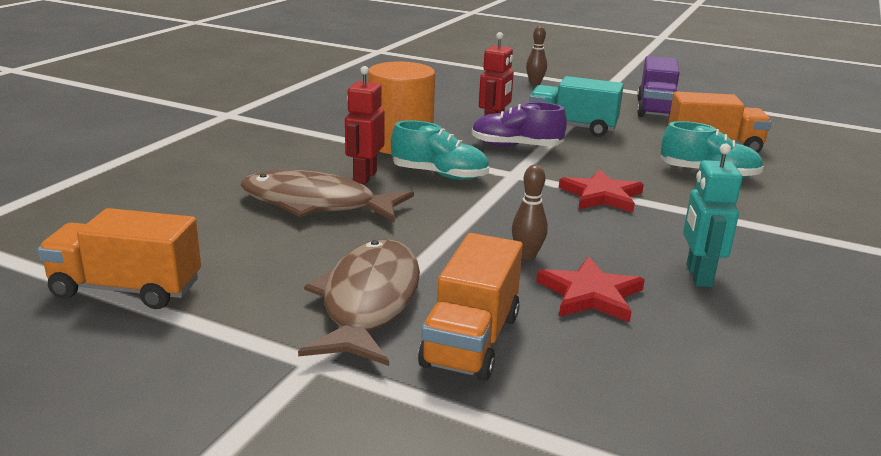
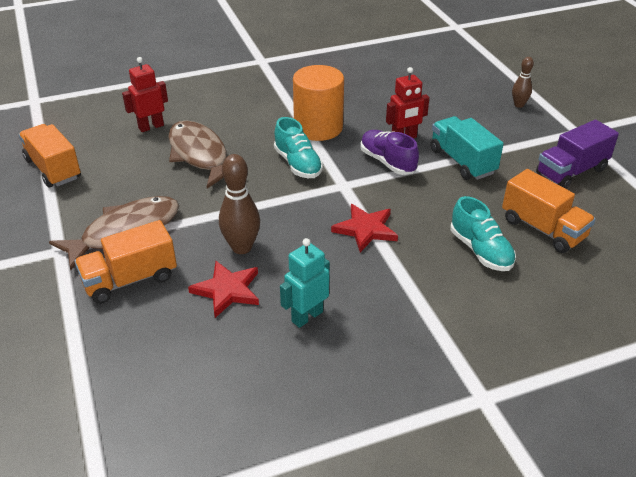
camera: 45 degrees right, 15 degrees up
red robot [345,66,385,184] -> red robot moved to [122,57,168,132]
brown bowling pin [512,165,548,260] -> brown bowling pin [219,154,260,254], size x1.66

